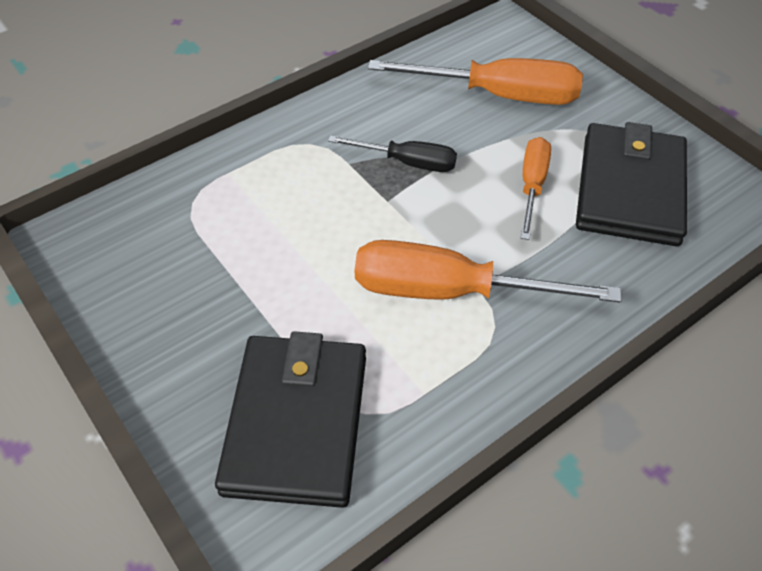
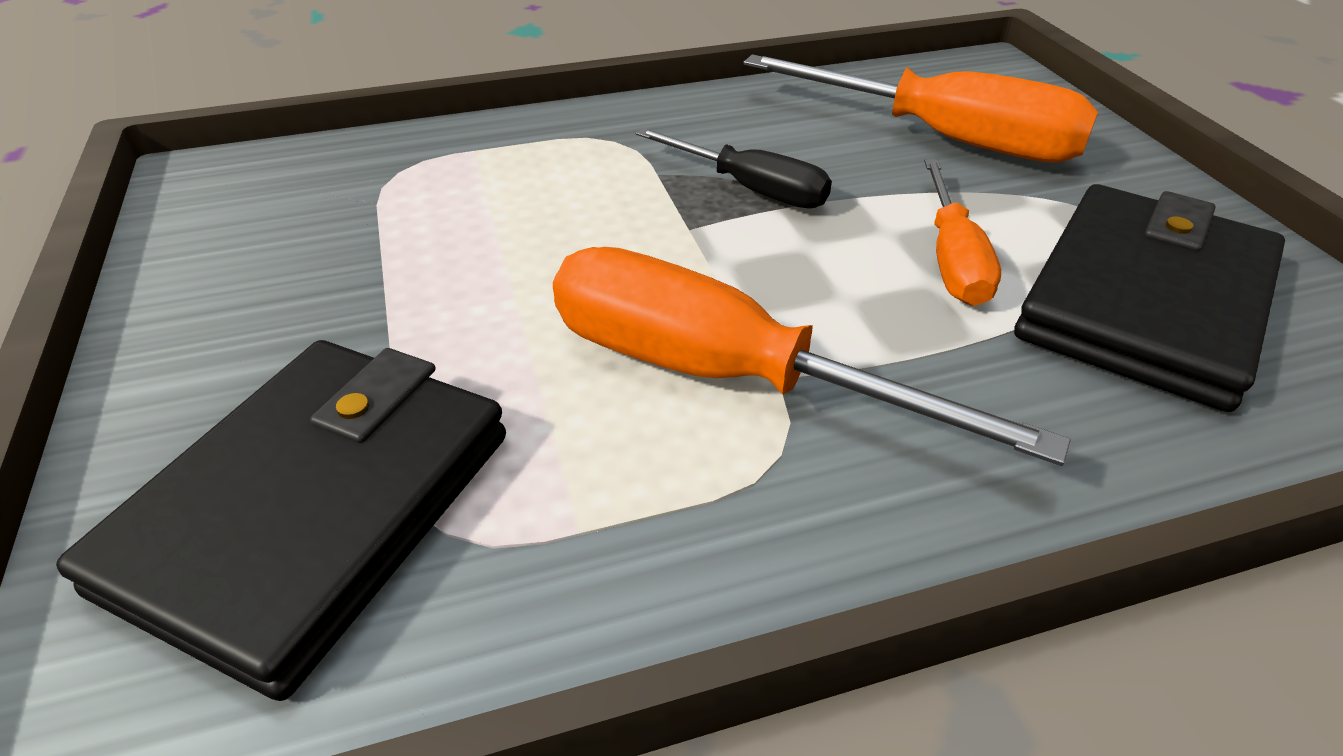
camera: 20 degrees right, 10 degrees down
orange screwdriver [521,137,551,240] -> orange screwdriver turned 150 degrees clockwise [924,159,1001,306]

